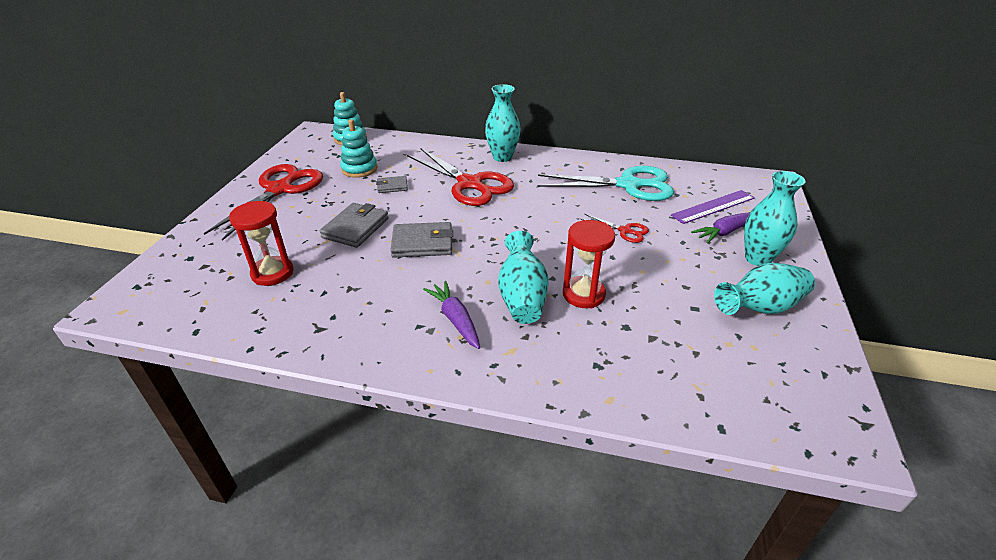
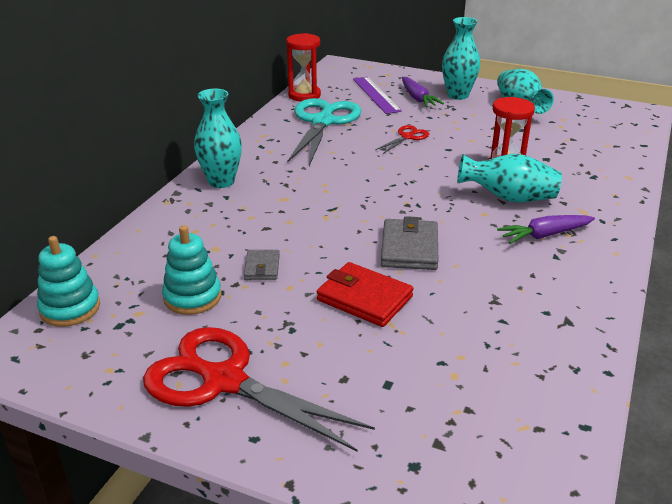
camera: 80 degrees left, 5 degrees down
red hourglass [229,201,293,286] -> red hourglass moved to [286,33,321,102]
grey wallet [320,203,389,248] -> red wallet [317,262,414,327]
red scissors [407,148,514,206] -> none

